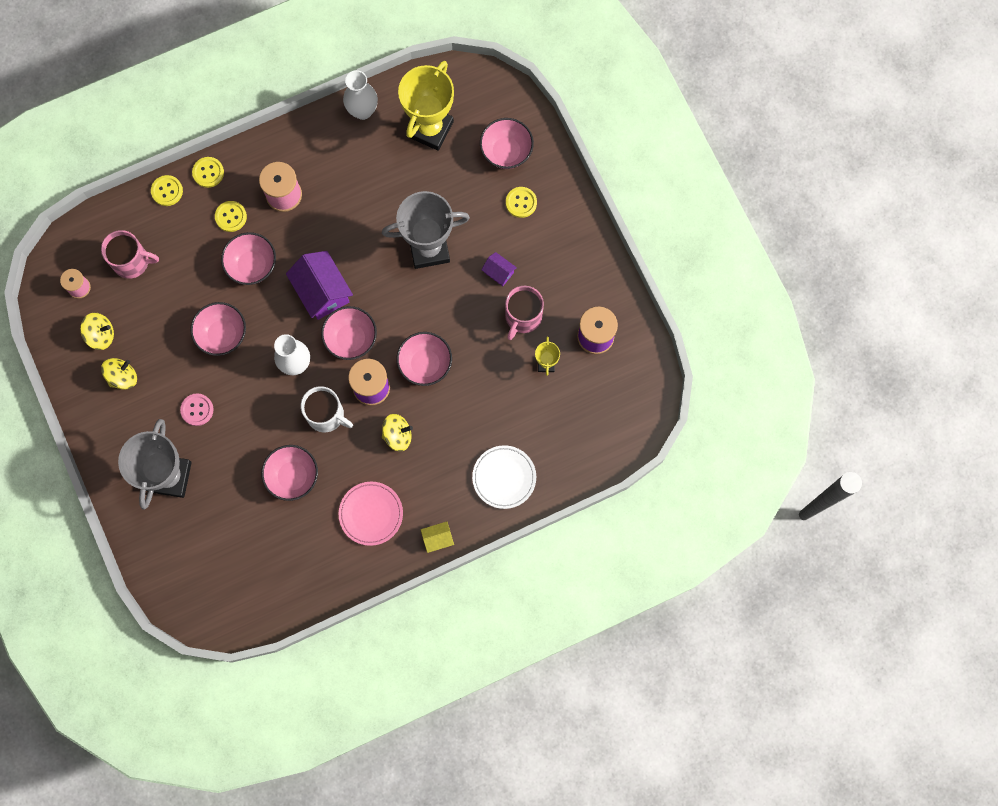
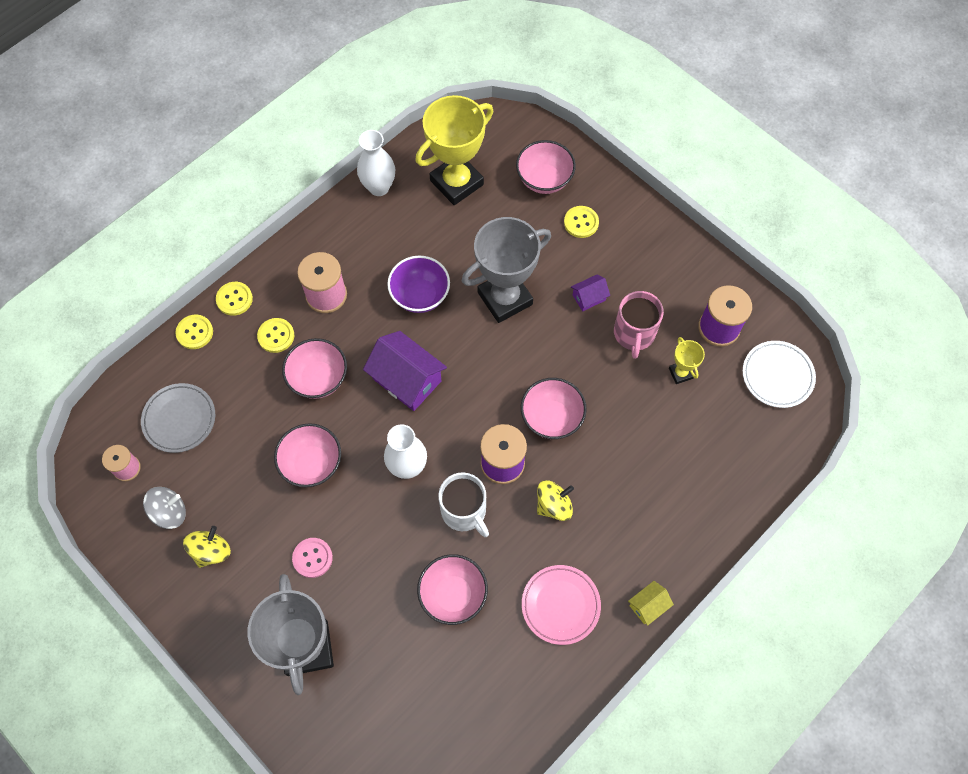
camera: 20 degrees left, 10 degrees down
yellow spinning top [80,313,114,350] -> grey spinning top [143,487,186,529]
pink mug [101,230,159,279] -> grey plate [141,383,215,453]
white mug [301,386,353,433] -> white mug turned 45 degrees clockwise [438,472,489,537]
pink bowl [321,306,377,360] -> none
yellow trophy [398,61,454,151] -> yellow trophy turned 45 degrees clockwise [415,95,493,205]
white plate [472,445,536,509] -> white plate moved to [743,341,816,408]
purple house [481,252,517,286] -> purple house turned 45 degrees counterclockwise [571,275,610,311]
none -> purple bowl [387,256,450,313]

